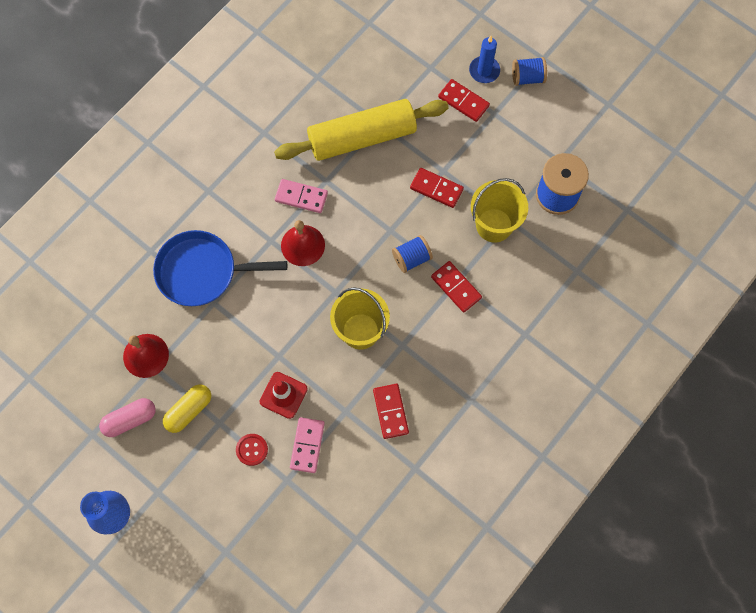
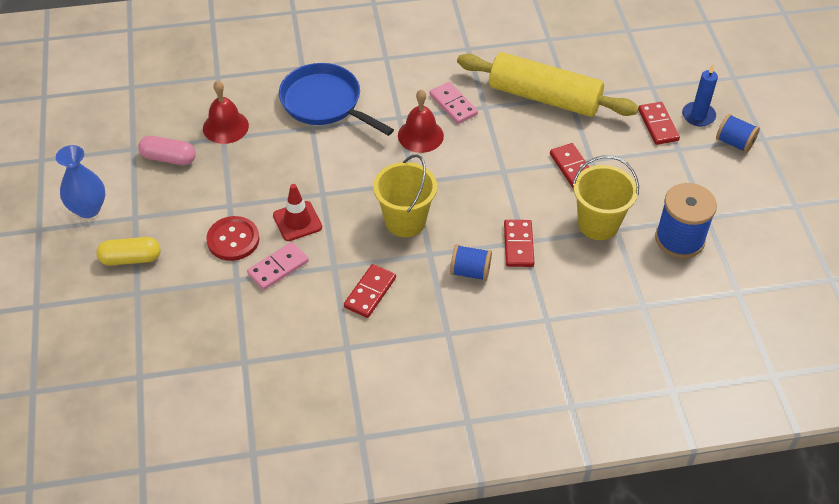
camera: 40 degrees right, 20 degrees down
yellow capsule [163,384,211,433] -> yellow capsule moved to [96,237,161,266]
red button [236,434,268,466] -> red button [206,216,259,261], size x1.55
blue spool [392,235,433,273] -> blue spool moved to [450,244,492,281]

